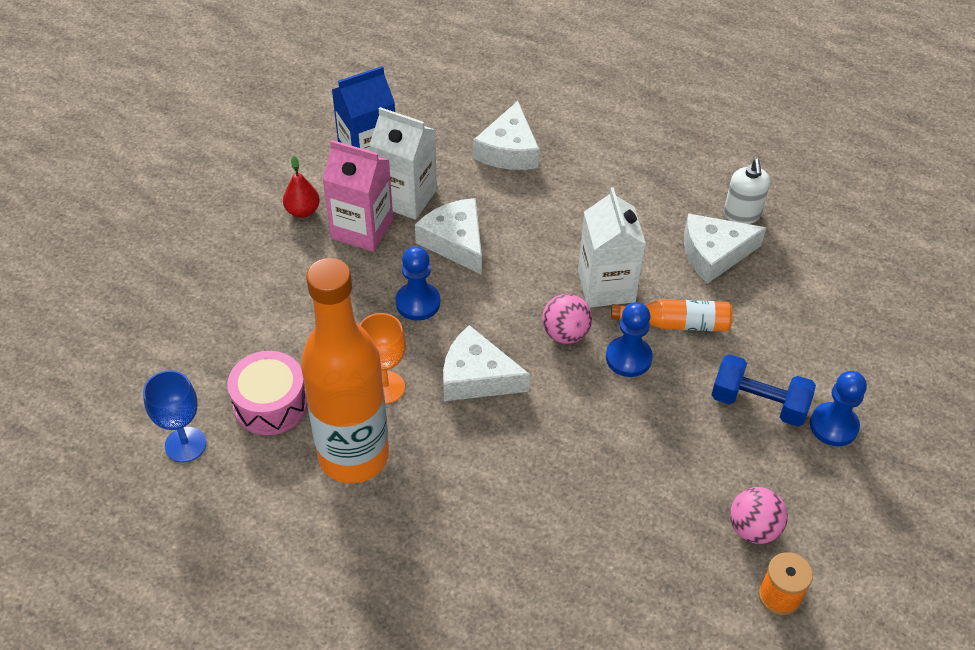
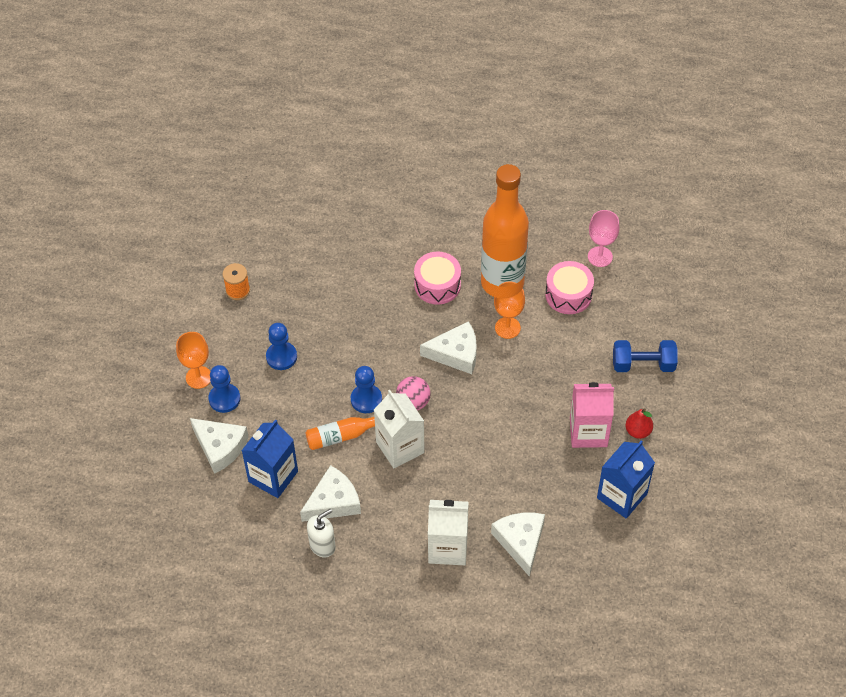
camera: 160 degrees right, 5 degrees up
blue goblet [143,370,206,462] -> pink goblet [588,210,620,267]
white carton [369,107,437,220] -> white carton moved to [428,500,469,565]
blue pawn [395,246,440,321] -> blue pawn moved to [266,323,297,370]
white cheese [415,198,482,275] -> white cheese moved to [190,418,249,474]
blue dumbbell [711,354,816,427] -> blue dumbbell moved to [613,340,678,372]
white soap dispenser [724,159,770,224] -> white soap dispenser turned 75 degrees clockwise [307,509,336,557]
pink ball [730,487,788,544] -> none
none -> orange goblet [176,332,211,389]
none -> blue carton [242,419,298,498]
none -> pink drum [414,252,461,305]

